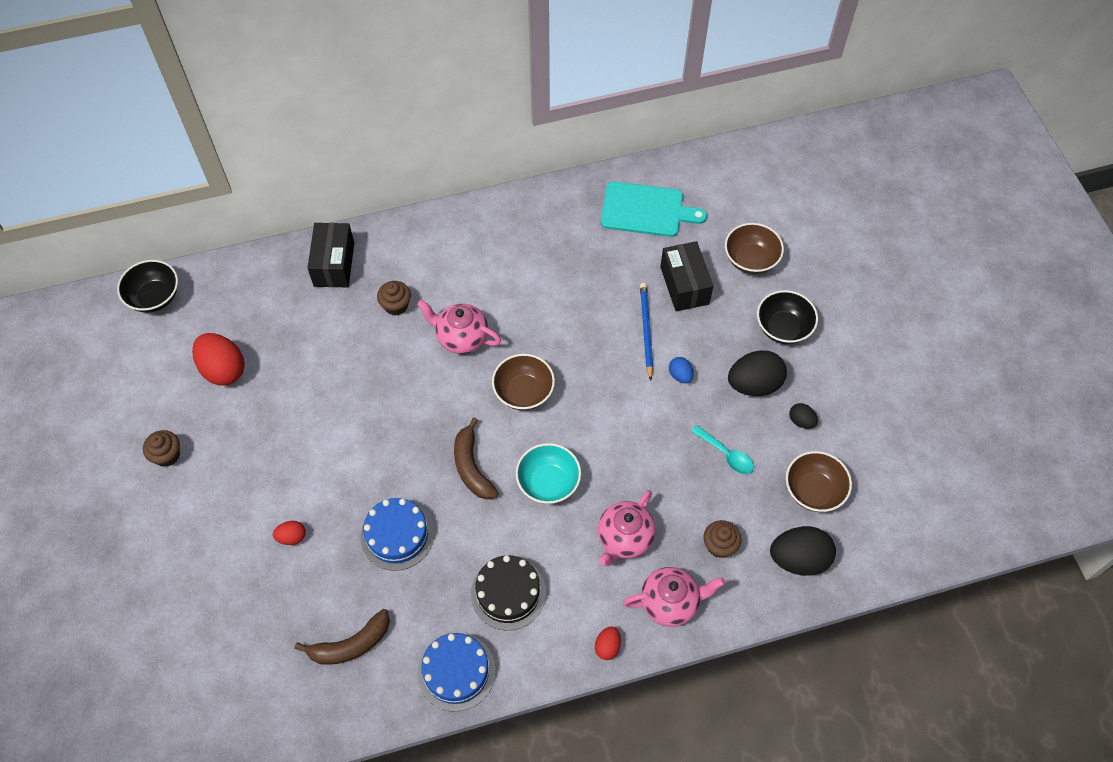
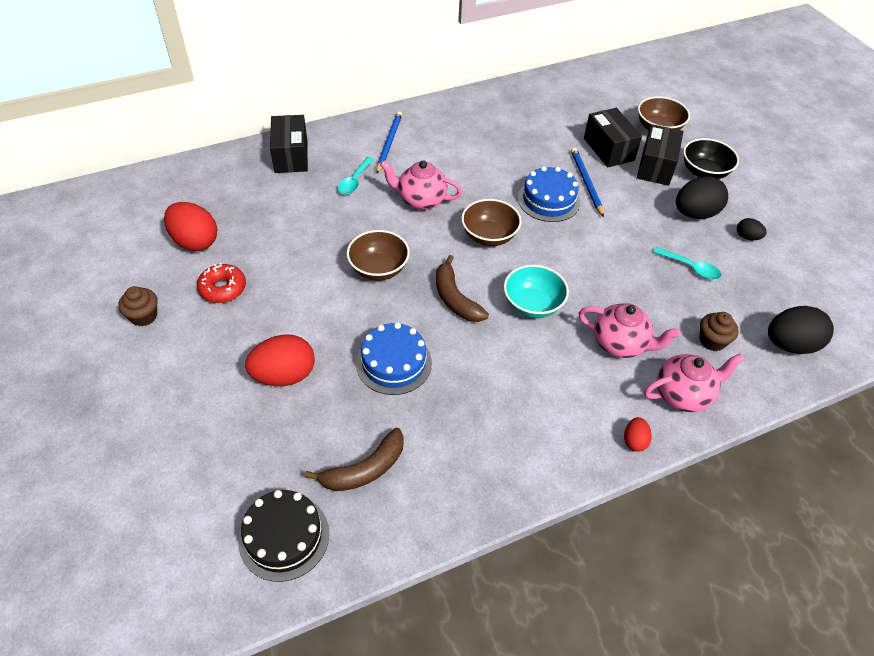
camera: 10 degrees left, 10 degrees down
black bowl [117,260,178,313] -> none
red egg [273,521,306,545] -> red egg [245,334,315,386], size x1.99
brown cupcake [377,281,411,315] -> turquoise spoon [337,157,374,195]
blue cake [417,633,496,712] -> blue cake moved to [518,166,580,222]
black cake [471,555,546,630] -> black cake moved to [238,490,329,582]
pink teapot [598,490,656,566] -> pink teapot turned 90 degrees counterclockwise [578,303,681,358]
turquoise cutting board [601,182,707,237] -> none
blue egg [669,357,694,383] -> none
brown bowl [786,451,852,512] -> brown bowl moved to [347,230,410,281]
none -> red donut [197,263,246,303]
none -> blue pencil [376,111,402,174]
none -> black box [637,124,683,186]

